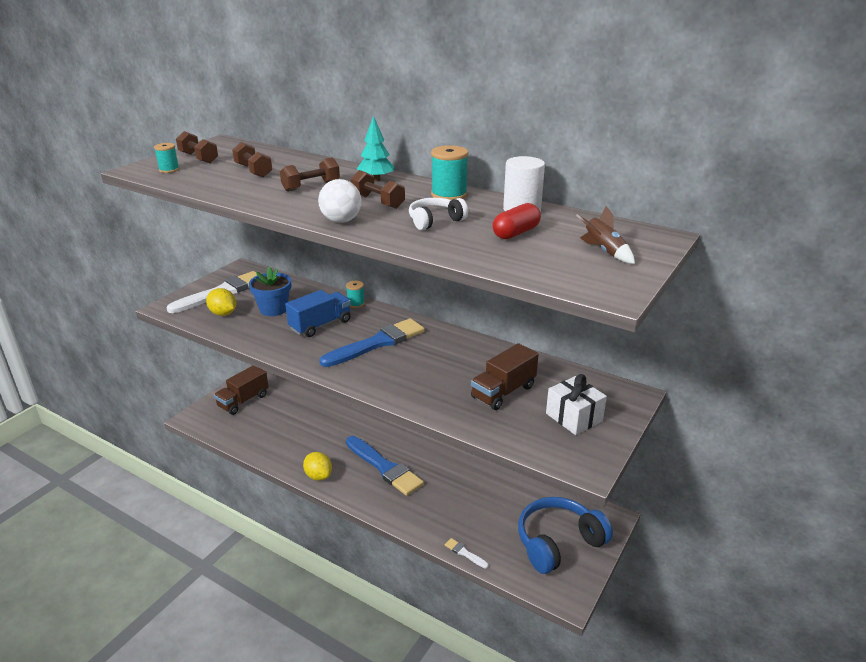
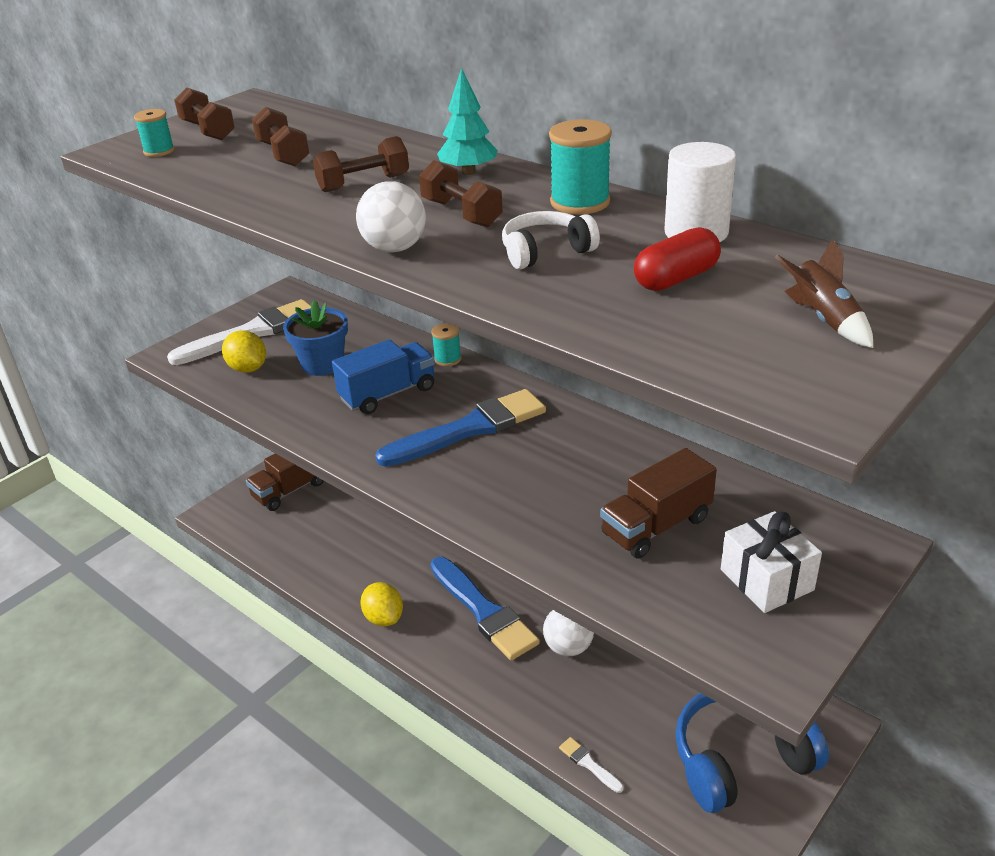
camera: 10 degrees right, 5 degrees up
none -> white ball [543,610,594,656]

